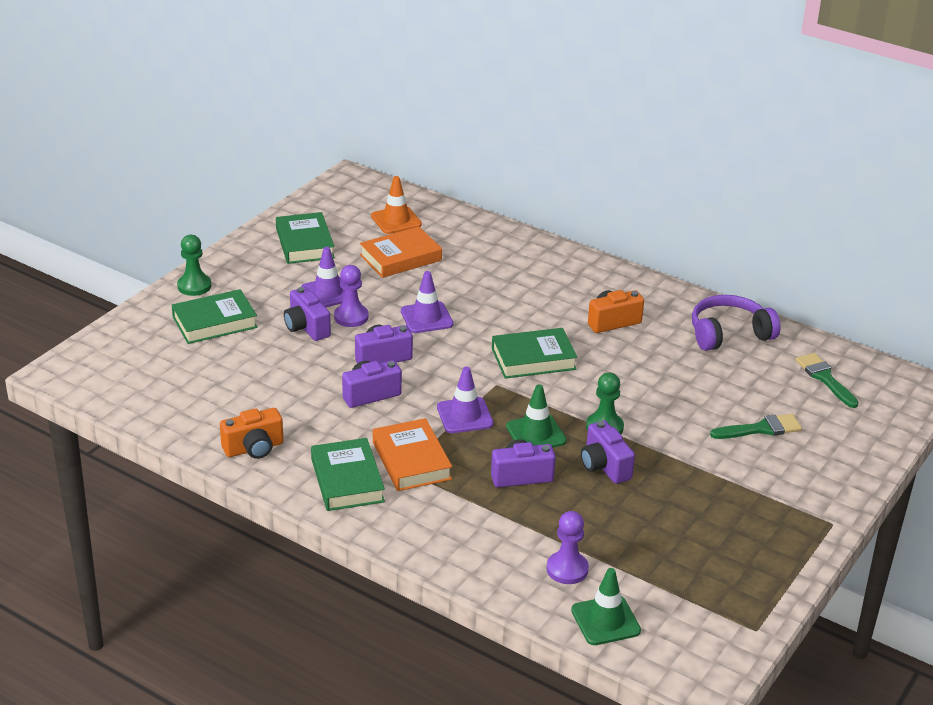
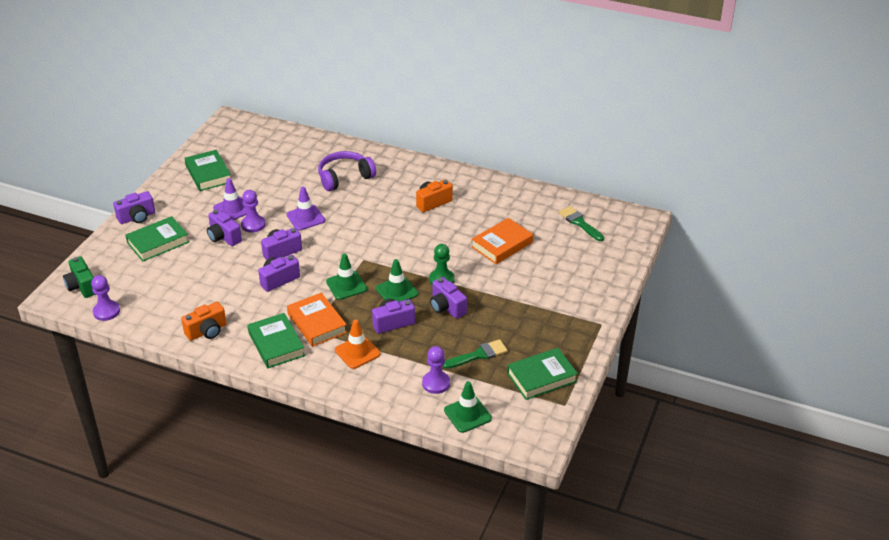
camera: 10 degrees left, 5 degrees up
green pawn [177,235,211,296] -> purple camera [113,191,155,224]
orange book [360,226,442,278] -> orange book moved to [472,218,533,264]
orange traffic cone [371,176,422,234] -> orange traffic cone moved to [335,319,380,369]
purple traffic cone [437,367,494,433] -> green traffic cone [326,253,367,300]
green book [492,328,578,379] -> green book moved to [507,348,578,400]
purple headphones [692,295,780,351] -> purple headphones moved to [318,151,376,191]
green brush [710,414,802,439] -> green brush moved to [443,339,508,369]
none -> green camera [63,256,95,298]
none -> purple pawn [91,275,120,321]

